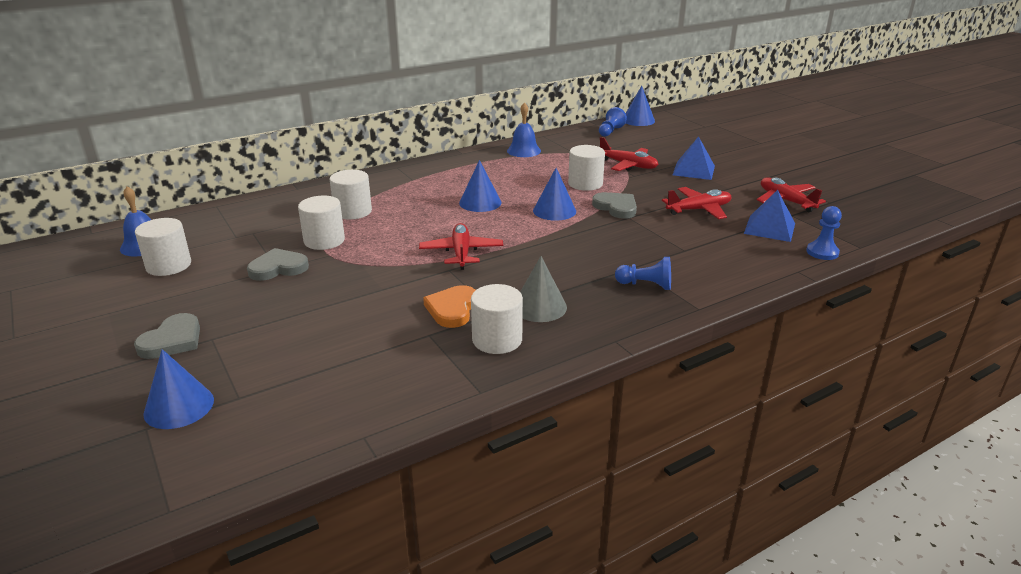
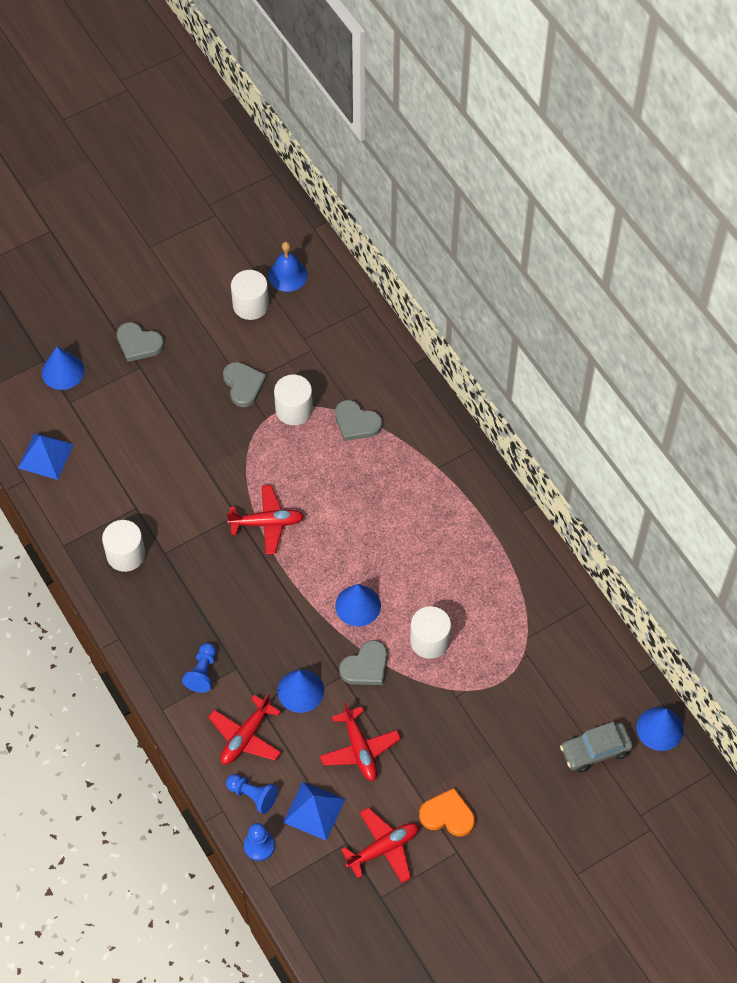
camera: 90 degrees right, 30 degrees up
white cylinder [330,170,372,219] -> grey heart [335,400,382,441]
orange heart [423,285,476,328] -> orange heart moved to [419,788,475,837]
blue cone [459,160,502,212] -> blue cone moved to [278,670,324,713]
blue bell [507,102,541,157] -> none
grey cone [520,256,567,322] -> none
blue pawn [599,107,627,137] -> blue pawn moved to [226,774,278,814]
red plane [600,137,659,171] -> red plane moved to [208,693,281,764]
blue pyramid [673,136,715,180] -> blue pyramid moved to [18,433,74,480]
none -> grey car [560,722,633,773]

